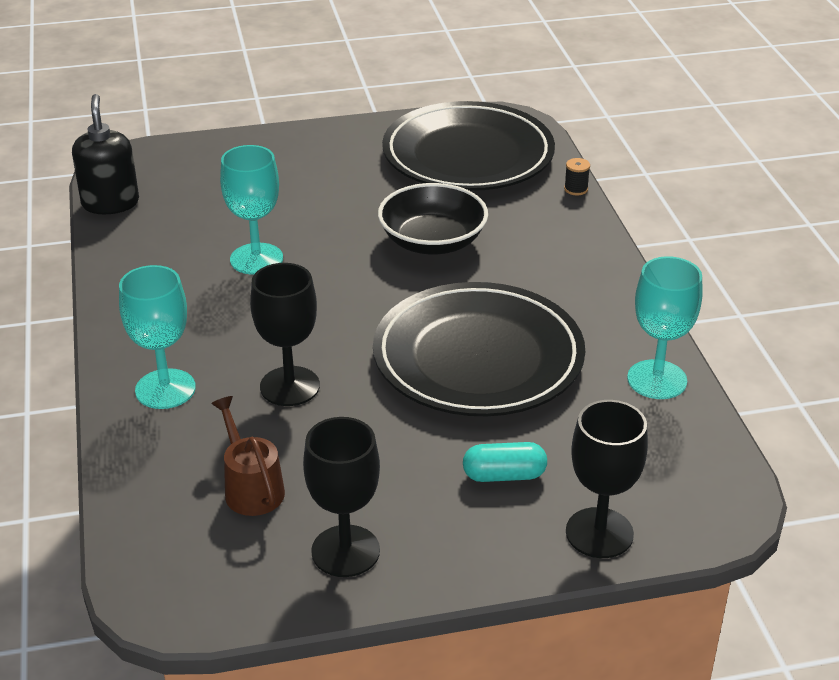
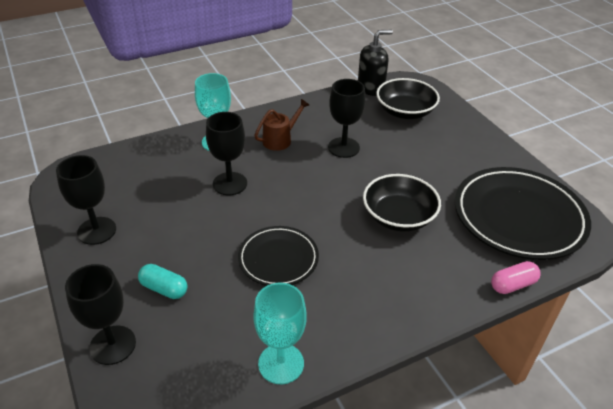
camera: 75 degrees right, 5 degrees up
brown watering can [211,396,285,516] -> brown watering can moved to [254,99,309,151]
turquoise goblet [220,145,283,275] -> black goblet [328,79,365,158]
black plate [373,282,585,416] -> black plate [238,226,319,286], size x0.57
turquoise capsule [463,442,547,482] -> turquoise capsule turned 45 degrees counterclockwise [138,264,188,299]
black spool [564,158,590,196] -> pink capsule [491,261,541,294]
none -> black bowl [376,78,440,119]

